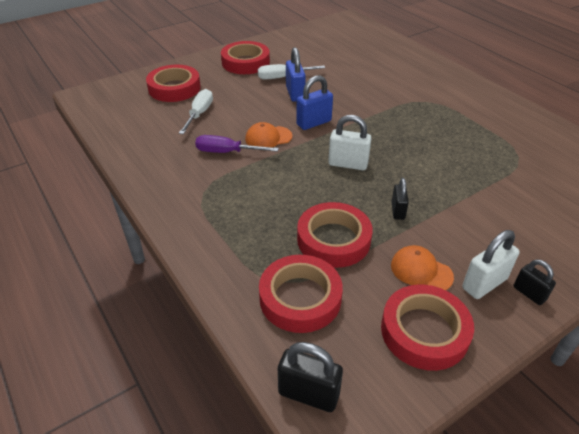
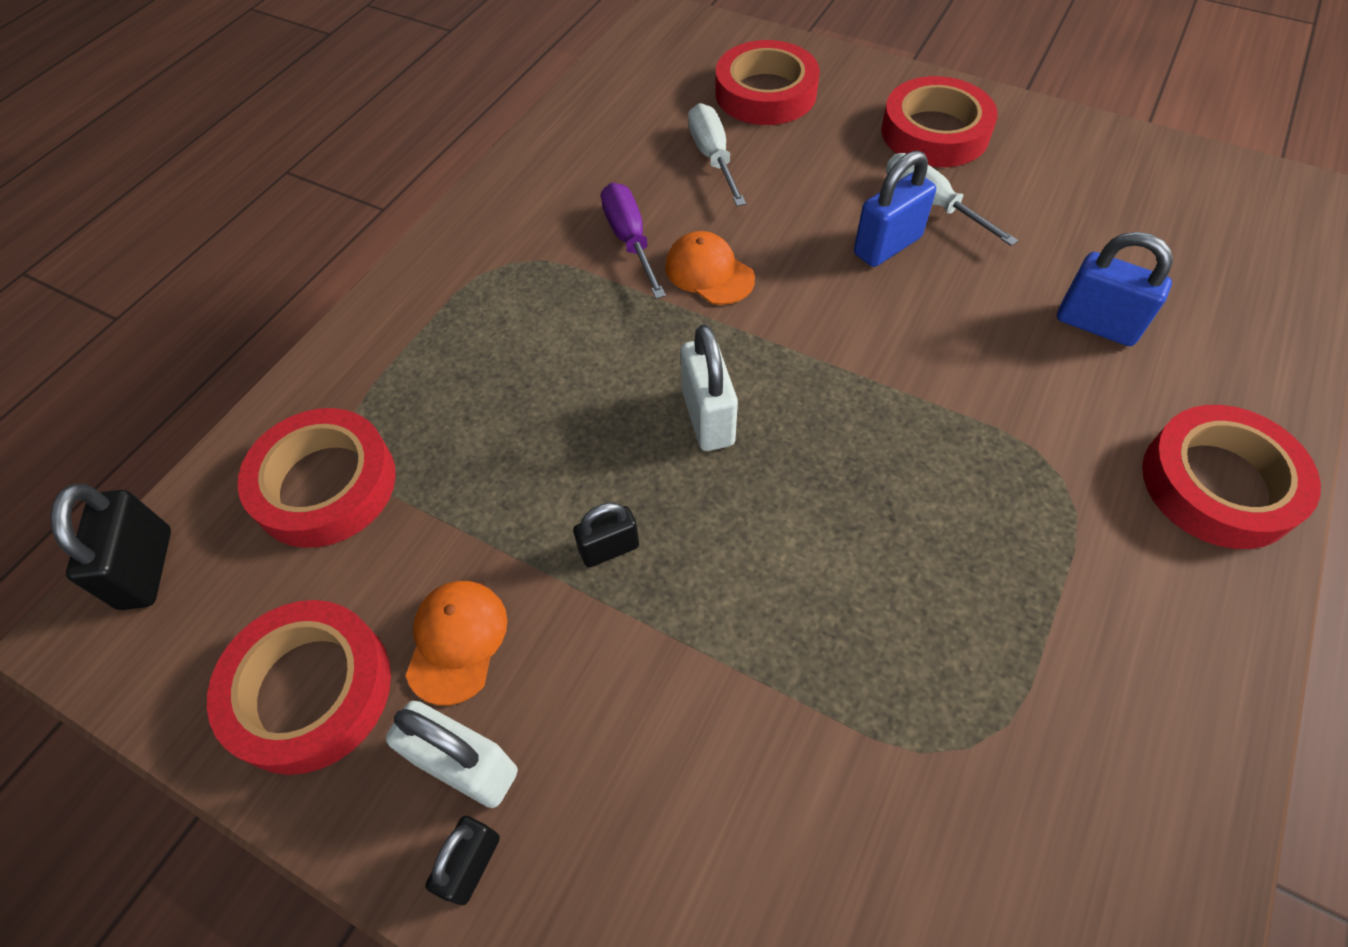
camera: 65 degrees right, 15 degrees up
white screwdriver [179,89,213,134] -> white screwdriver turned 90 degrees counterclockwise [688,103,746,206]
blue padlock [296,75,333,130] -> blue padlock moved to [1057,232,1173,346]
red tape [297,202,373,268] -> red tape moved to [1142,405,1321,549]

